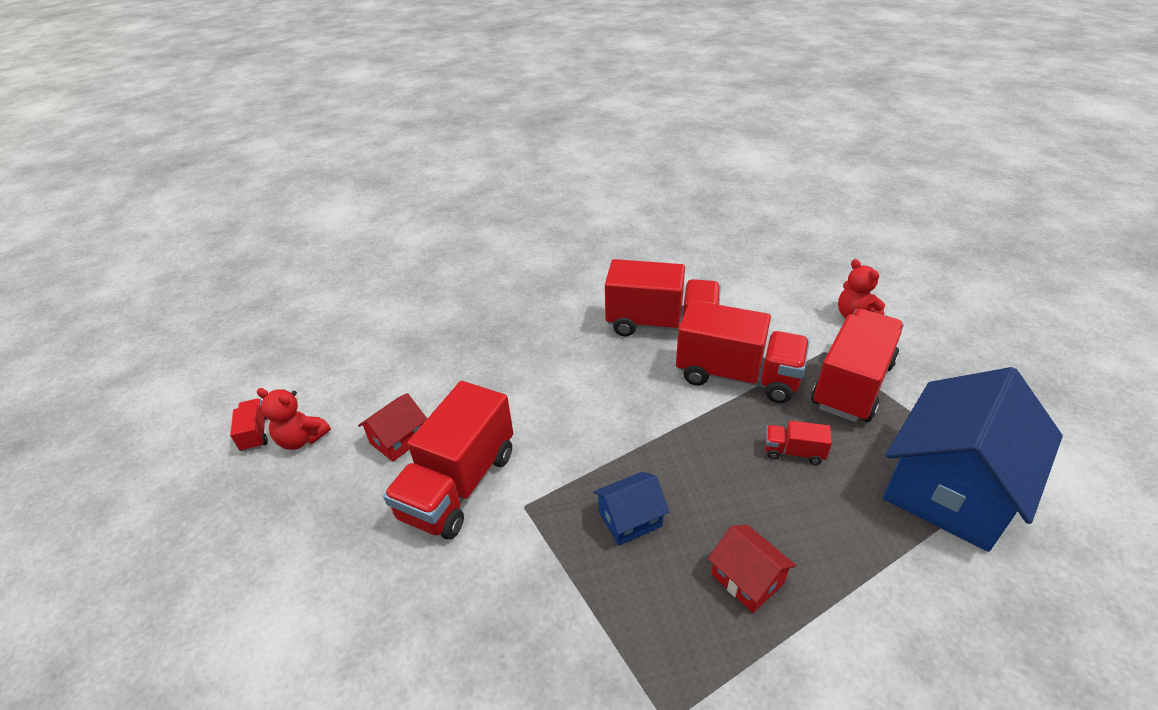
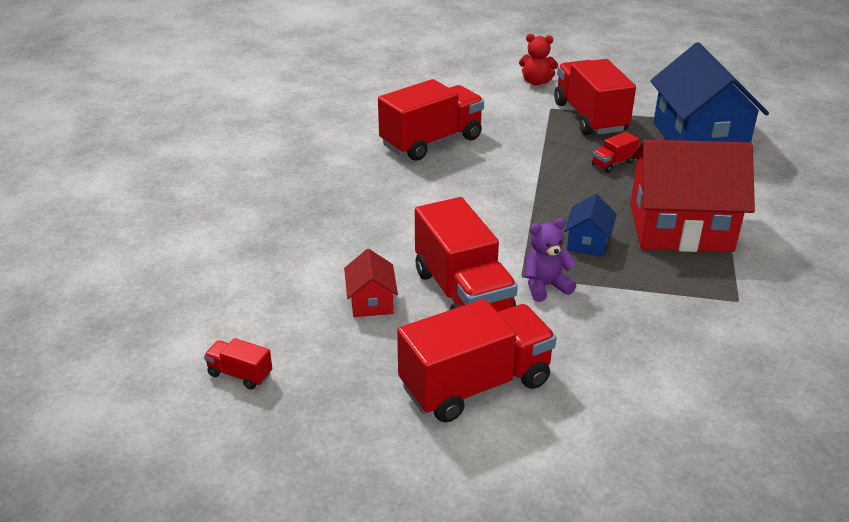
camera: 50 degrees left, 5 degrees down
red teddy bear [257,388,331,450] -> none
red truck [676,300,809,403] -> red truck moved to [397,299,556,422]
red house [708,525,796,613] -> red house [630,140,755,252], size x2.27
none -> purple teddy bear [525,218,577,302]

